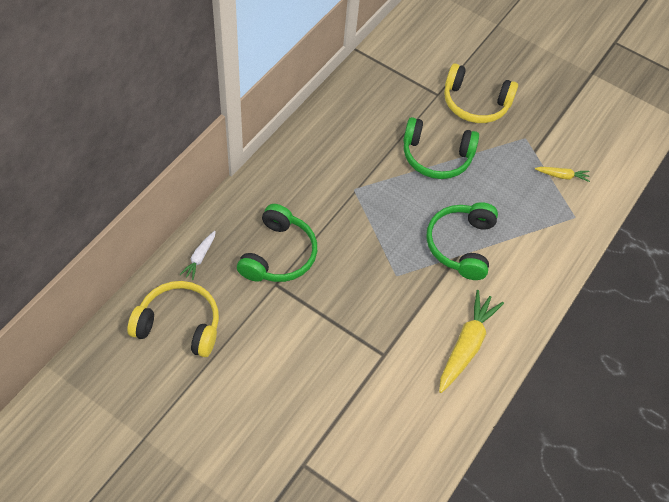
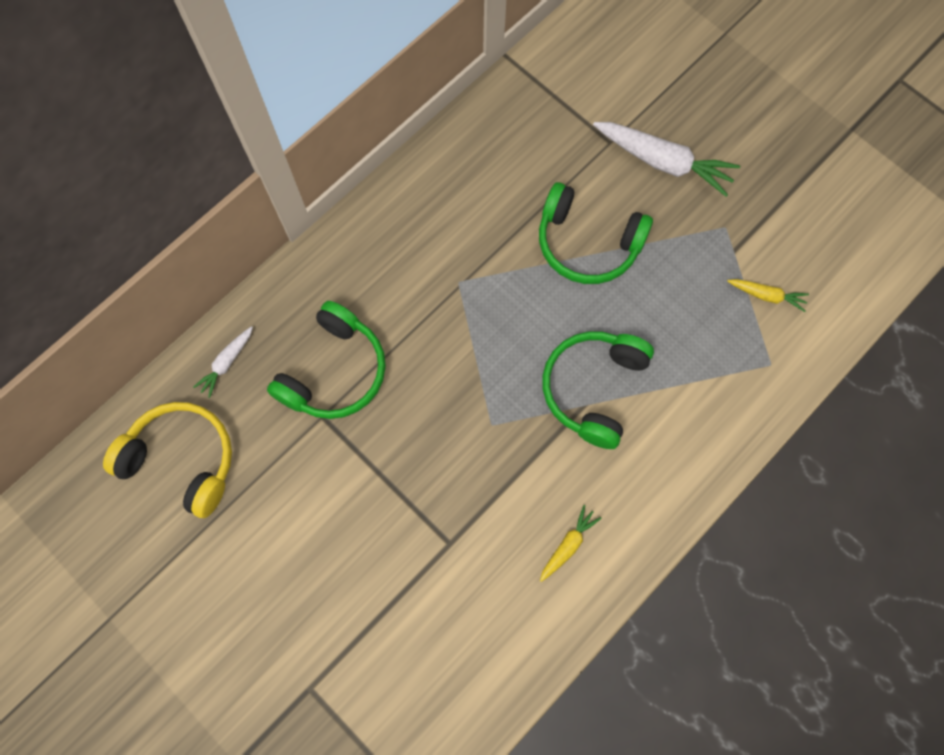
camera: 15 degrees right, 15 degrees up
yellow carrot [439,290,504,393] -> yellow carrot [540,505,602,582], size x0.52
yellow headphones [444,63,518,123] -> white carrot [593,122,740,197]

